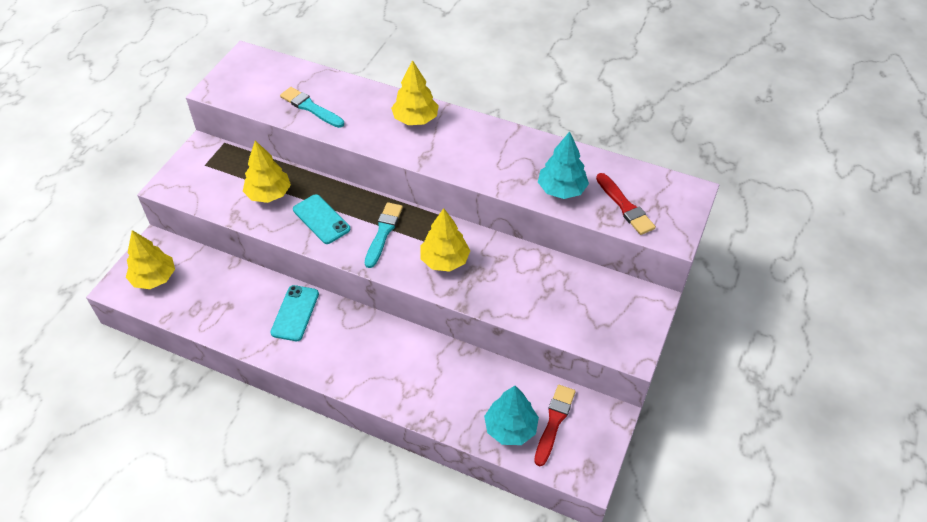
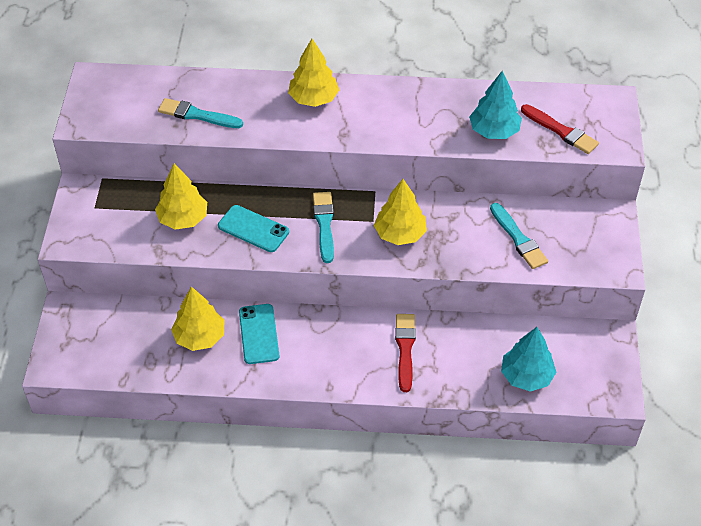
camera: 20 degrees left, 0 degrees up
yellow tree [126,230,175,289] -> yellow tree moved to [171,286,225,351]
red brush [534,385,576,466] -> red brush moved to [395,314,416,392]
none -> turquoise brush [490,203,548,269]

